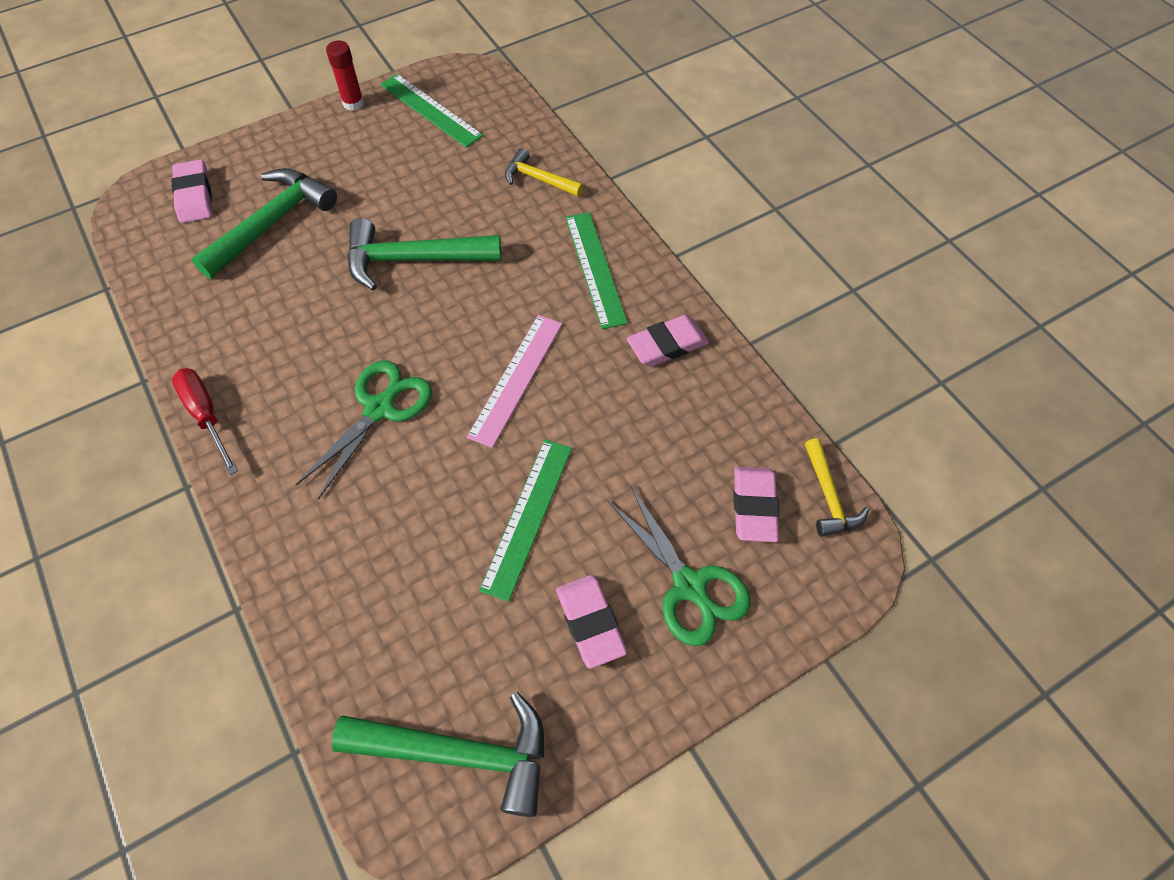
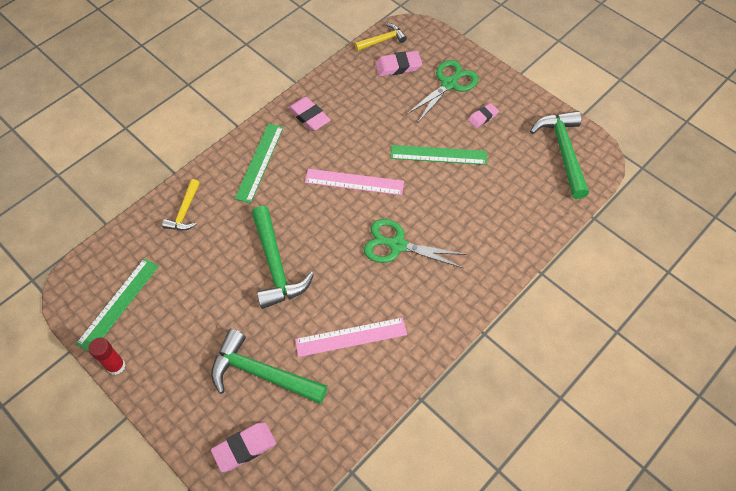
camera: 105 degrees left, 0 degrees up
red screwdriver [172,368,238,475] -> none
pink eraser [556,575,627,669] -> pink eraser [468,103,499,128], size x0.65
green ruler [566,212,628,329] -> green ruler turned 45 degrees counterclockwise [235,123,284,203]
none -> pink ruler [295,317,407,357]

